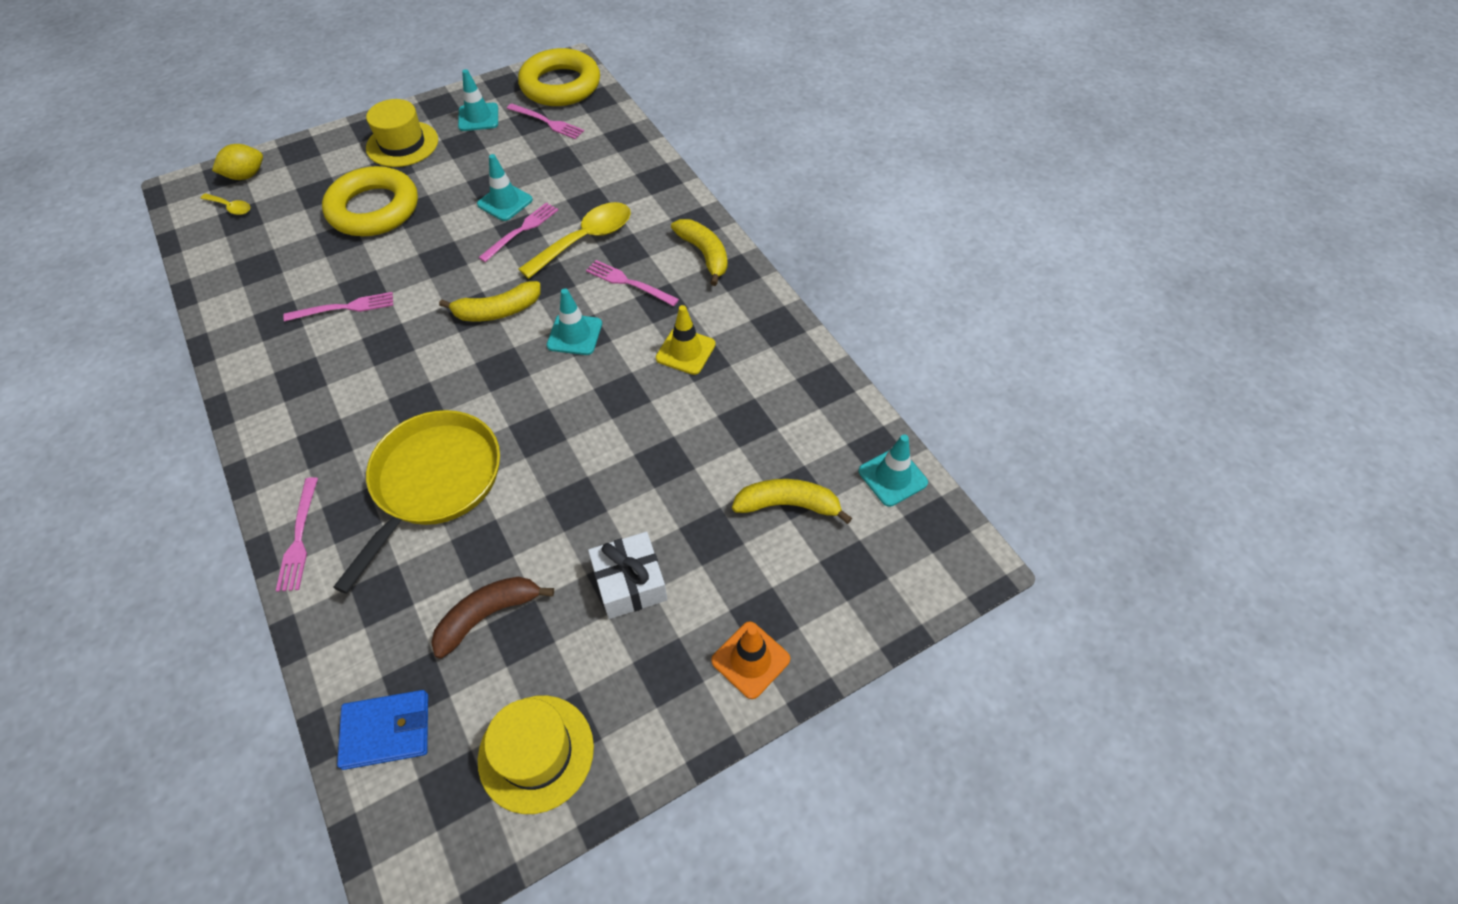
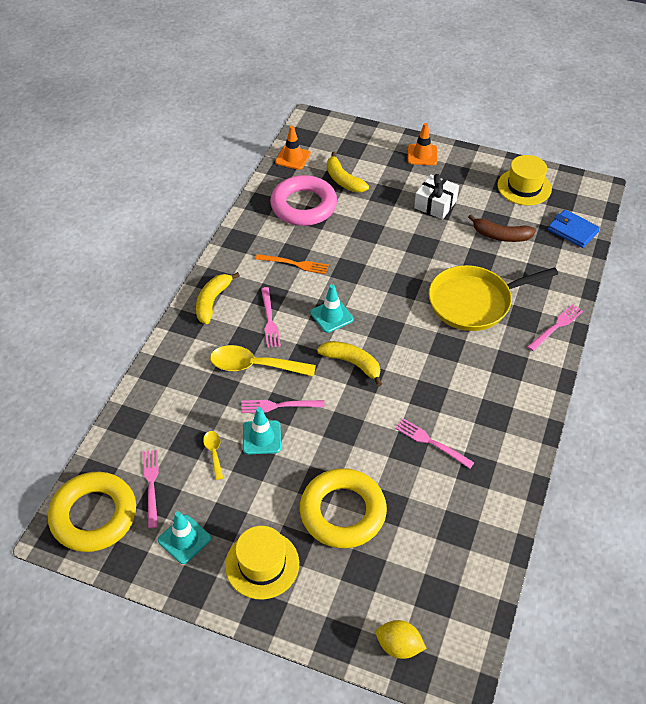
camera: 130 degrees left, 5 degrees down
yellow spoon [200,193,250,215] -> yellow spoon moved to [203,431,223,480]
yellow traffic cone [656,305,716,375] -> orange fork [255,254,329,274]
turquoise traffic cone [859,435,928,507] -> orange traffic cone [275,126,311,170]
none -> pink ring [270,175,337,226]

